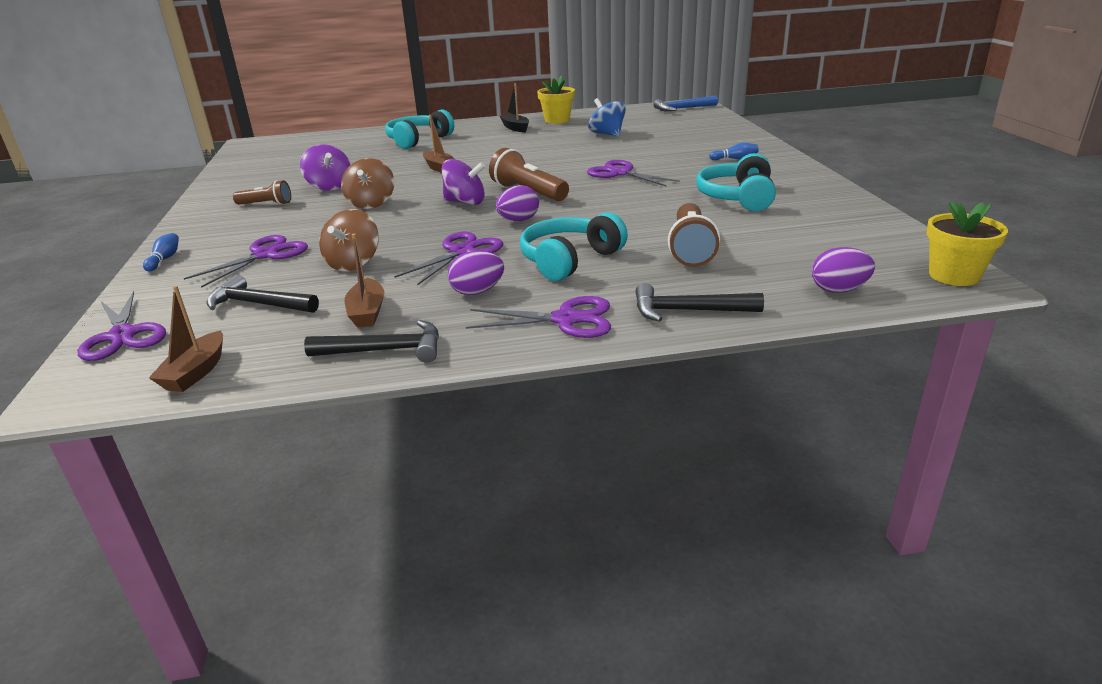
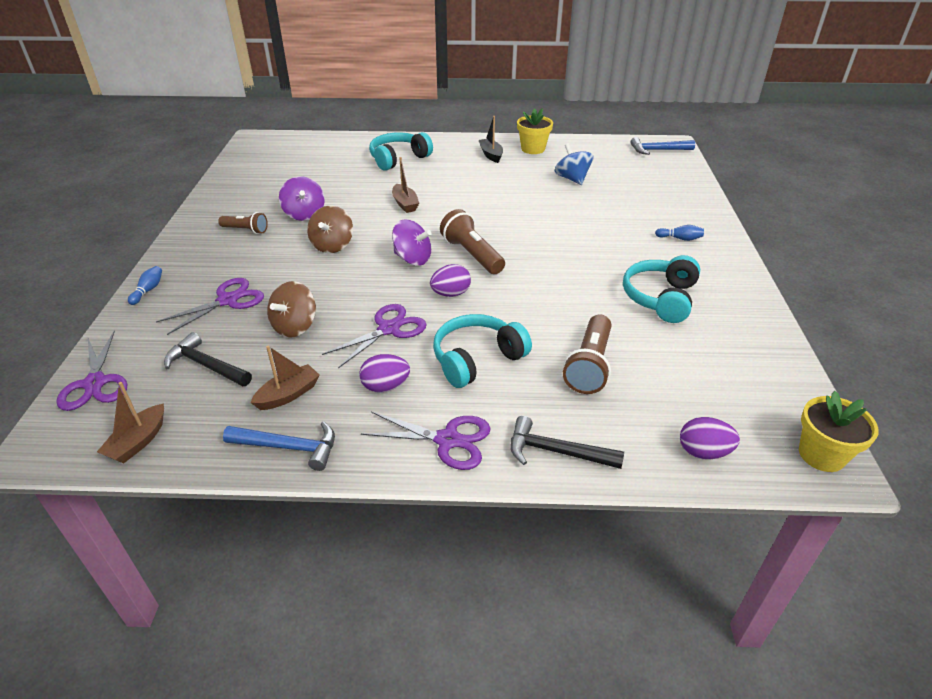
camera: 10 degrees right, 10 degrees up
black hammer [304,320,439,363] -> blue hammer [223,421,335,471]
brown boat [344,234,384,328] -> brown boat turned 135 degrees counterclockwise [250,346,320,410]
purple scissors [587,160,680,186] -> none

